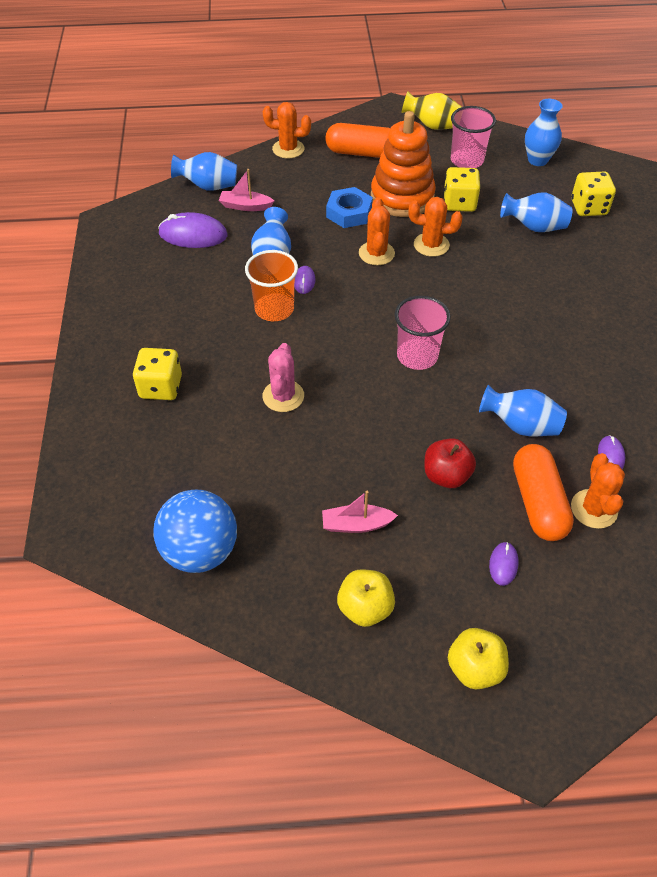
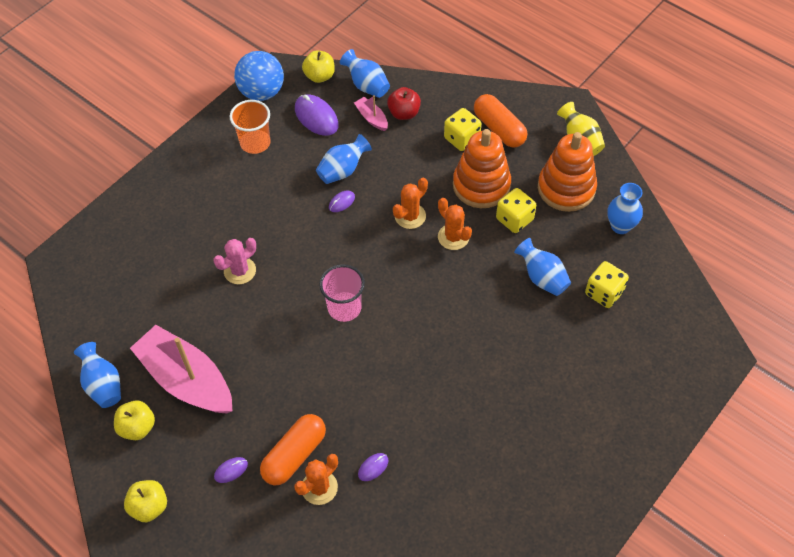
camera: 45 degrees right, 5 degrees up
yellow dice [133,348,182,400] -> yellow dice moved to [444,108,481,151]
blue ball [153,490,237,573] -> blue ball moved to [234,51,284,101]
orange cup [245,250,298,321] -> orange cup moved to [230,100,271,154]
orange cactus [263,102,311,158] -> none
pink boat [322,491,398,533] -> pink boat [130,325,232,414], size x2.31
blue nut [326,187,373,228] -> none
red apple [424,438,476,488] -> red apple moved to [387,87,421,120]
pink cup [451,106,496,168] -> orange stacking toy [538,132,597,212]
blue vase [479,385,567,436] -> blue vase moved to [74,342,121,408]
none -> yellow apple [302,51,335,83]

